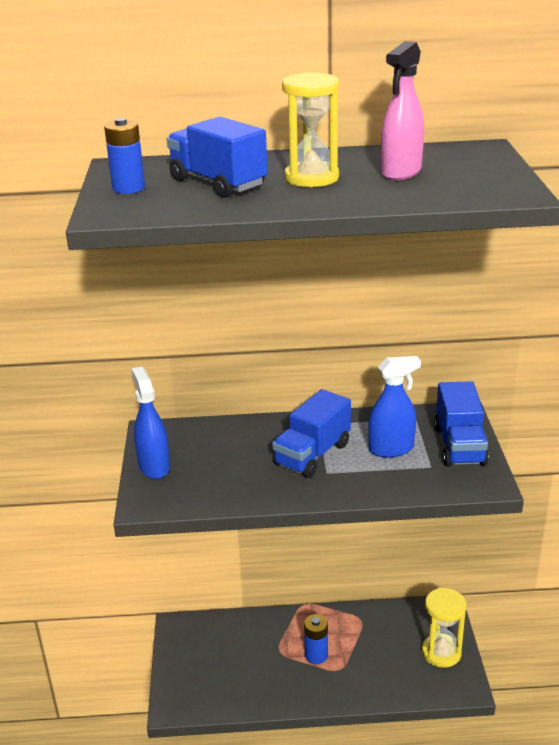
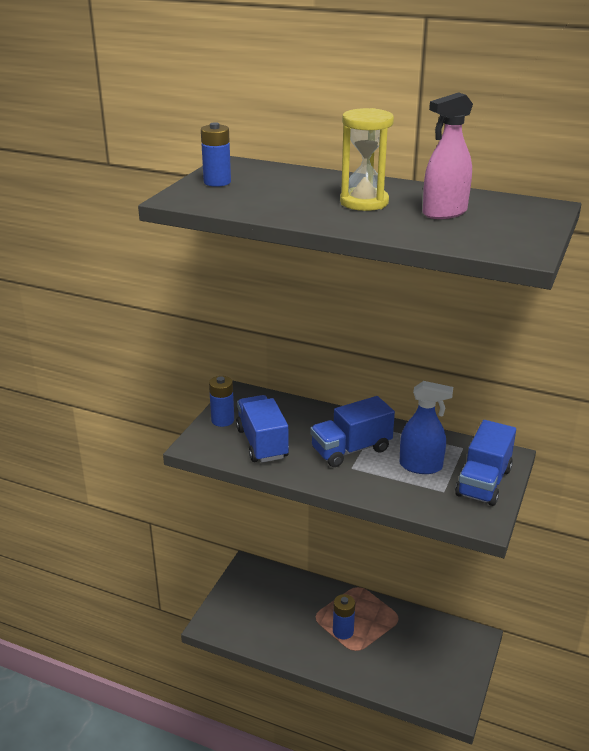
camera: 25 degrees right, 0 degrees up
blue spray bottle [132,367,170,479] -> blue battery [209,376,234,427]
blue truck [167,117,268,198] -> blue truck moved to [236,395,289,463]
yellow hourglass [422,588,467,668] -> none

